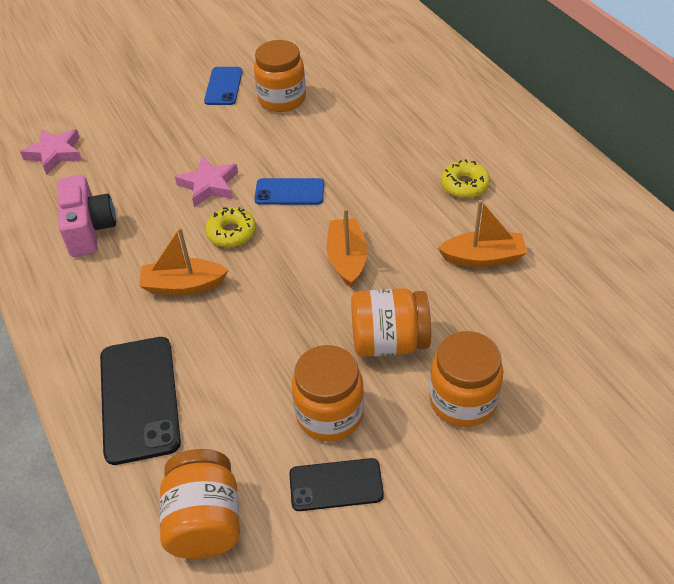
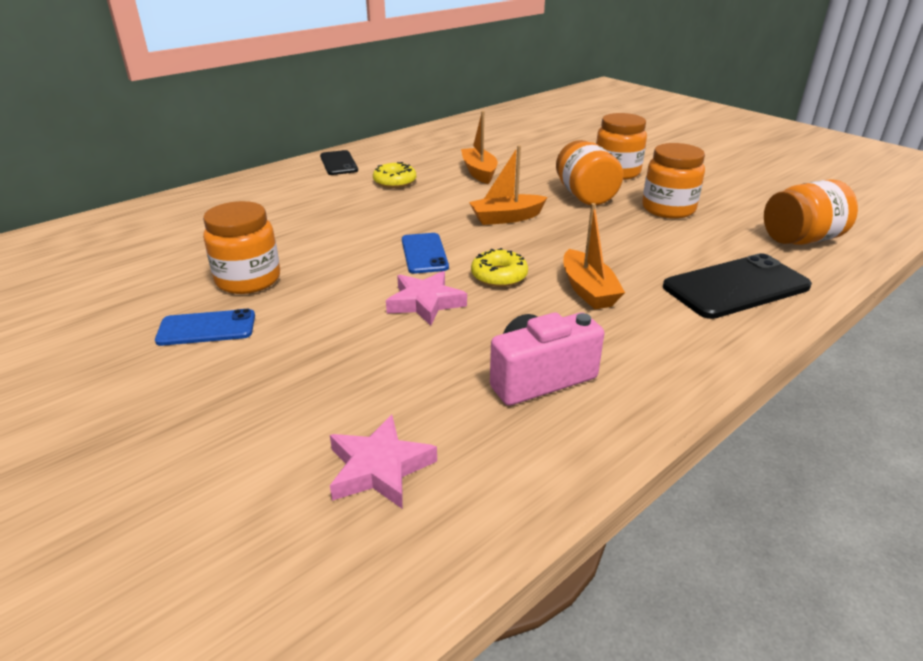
camera: 105 degrees left, 15 degrees down
black phone [289,458,384,511] -> black phone moved to [320,150,358,175]

